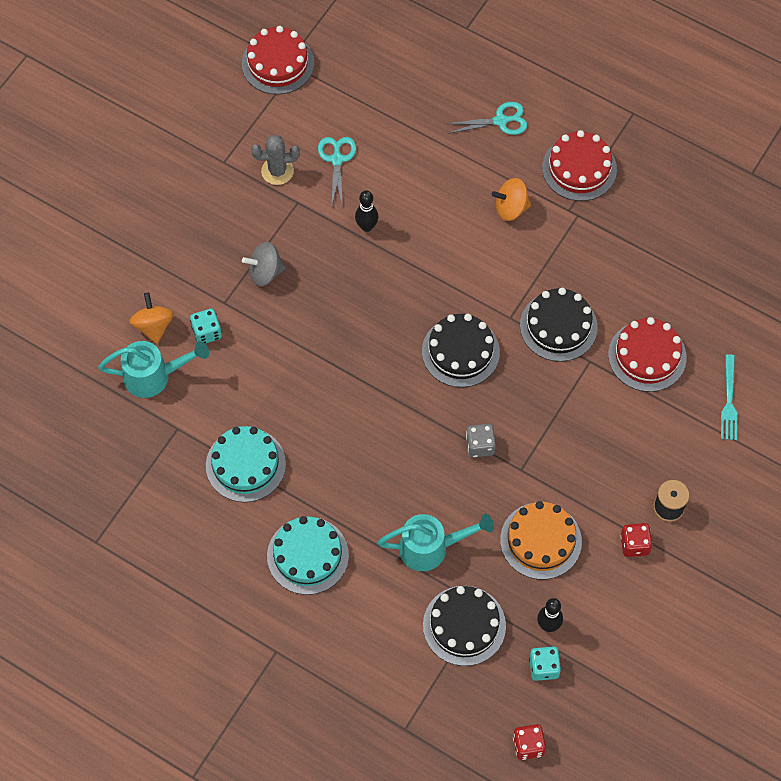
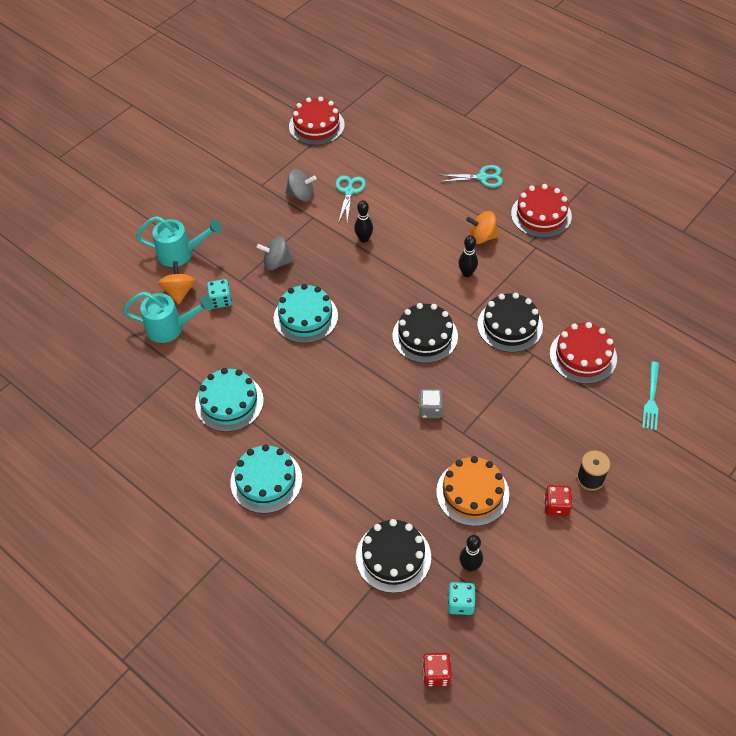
camera: 10 degrees right, 10 degrees down
grey cactus [251,135,300,185] -> grey spinning top [285,169,317,201]
turquoise watering can [378,514,494,571] -> turquoise watering can moved to [136,216,222,267]
none -> turquoise cake [274,284,338,343]
none -> black bowling pin [458,235,478,277]

